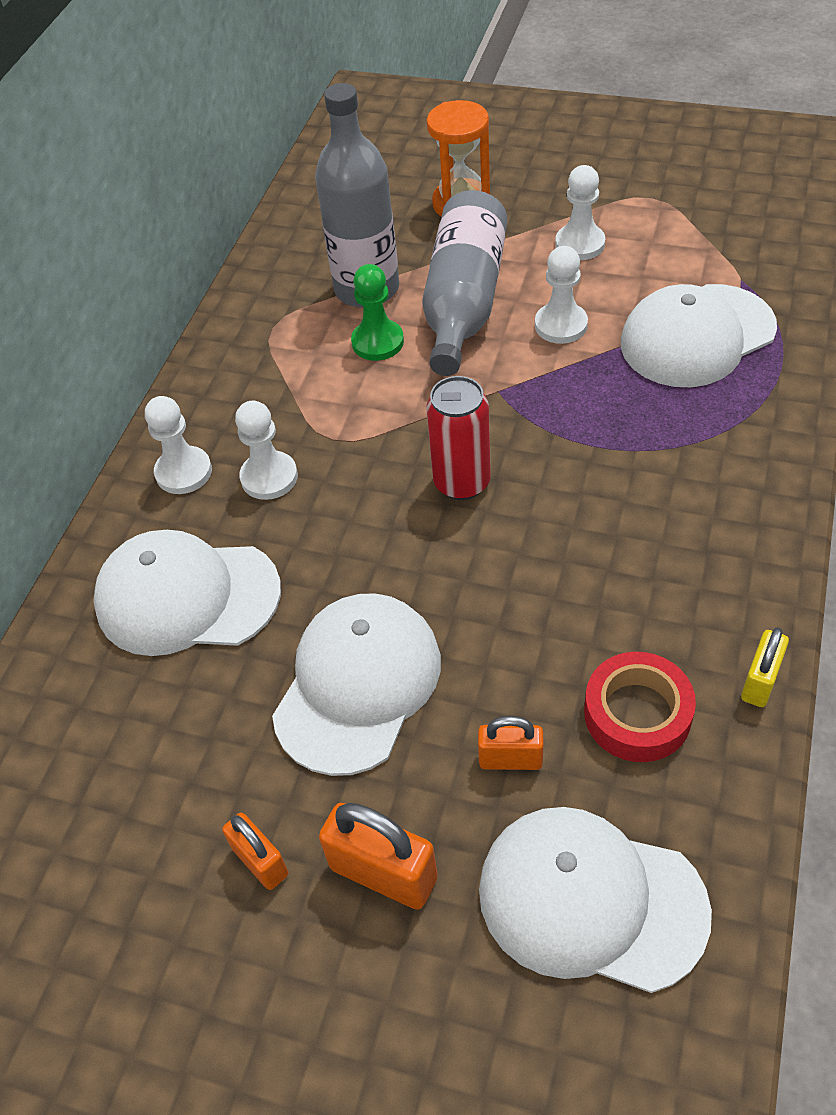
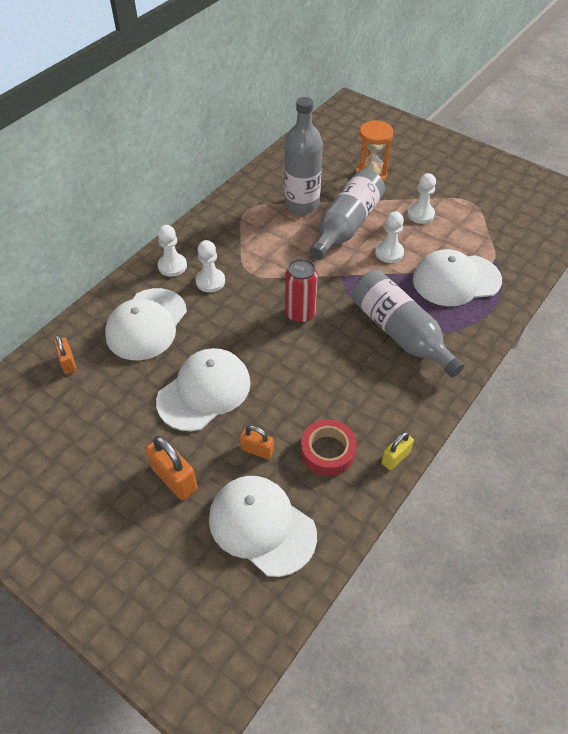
camera: 15 degrees right, 0 degrees up
white cap [93,530,281,656] -> white cap turned 90 degrees counterclockwise [105,288,187,360]
orange padlock [222,813,288,890] -> orange padlock moved to [54,335,76,374]
green pawn [351,264,404,361] -> none
none -> grey bottle [352,270,465,377]

